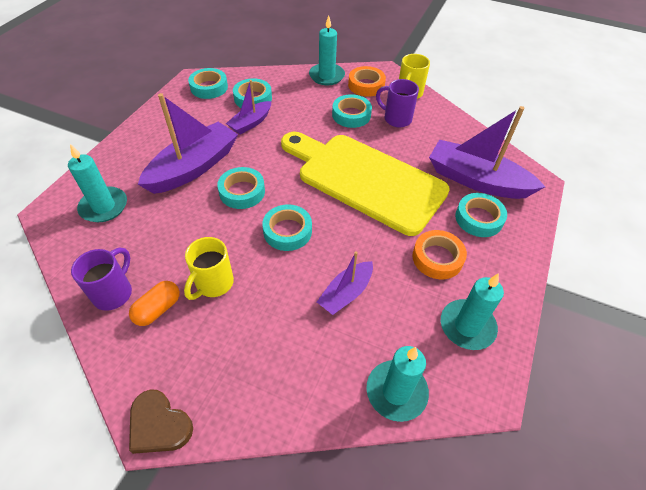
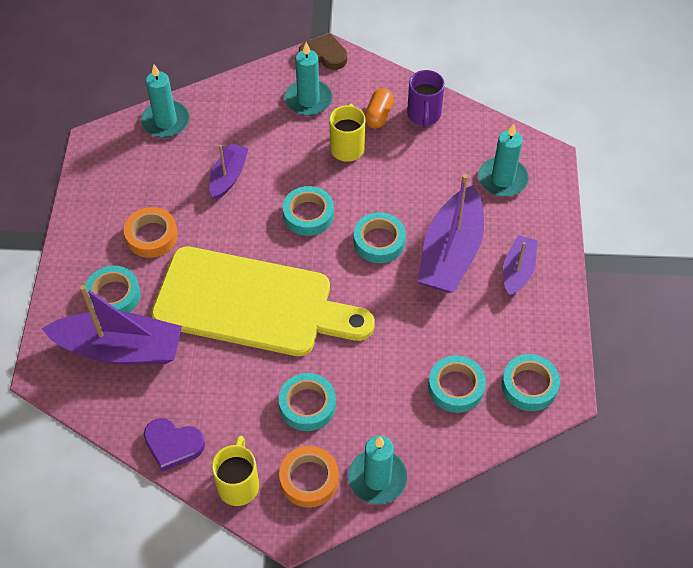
camera: 160 degrees right, 5 degrees up
purple boat [226,80,271,135] -> purple boat moved to [503,235,538,297]
purple mug [376,79,419,127] -> none
turquoise candle [441,273,504,350] -> turquoise candle moved to [285,42,332,116]
none -> purple heart [144,418,205,472]

